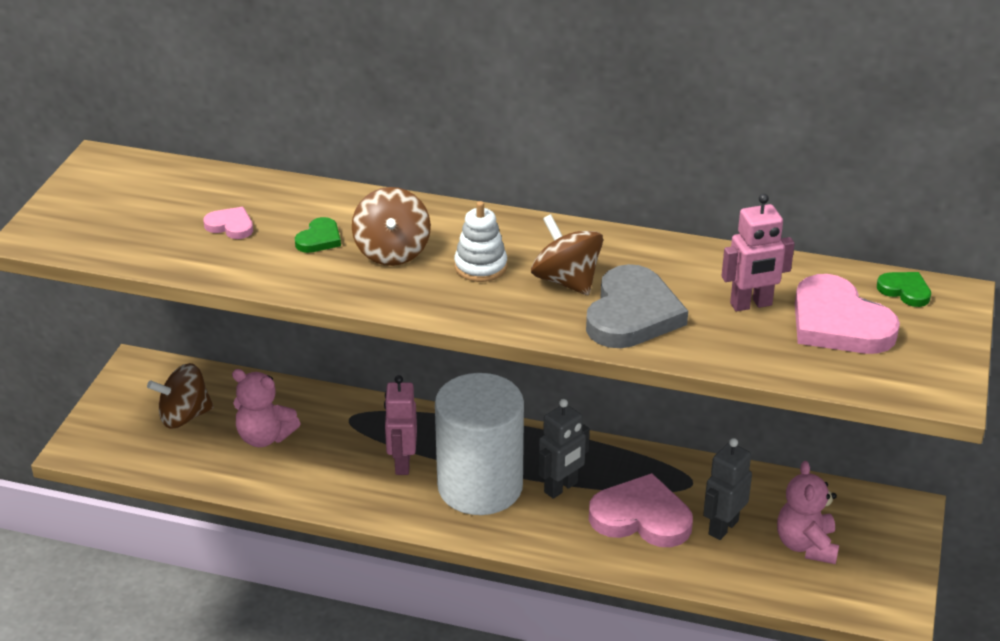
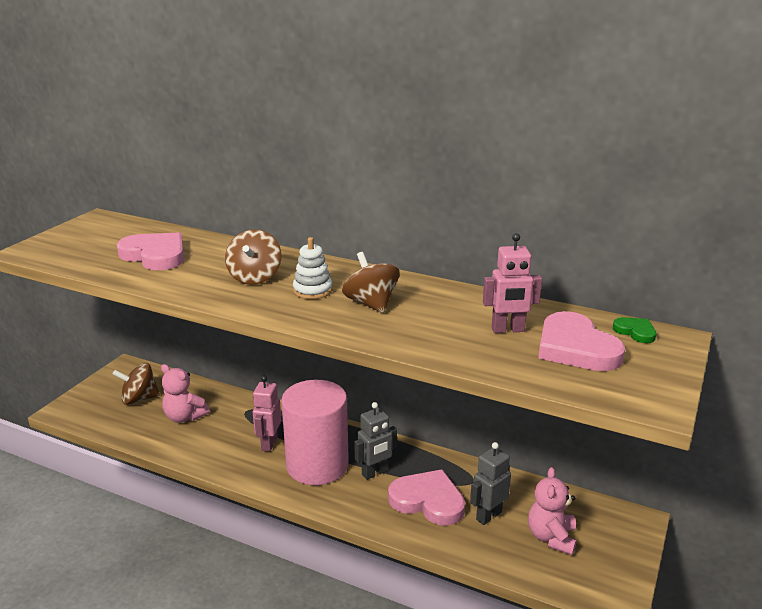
camera: 10 degrees right, 10 degrees down
pink heart [203,207,253,239] -> pink heart [117,233,184,270], size x2.07
green heart [295,217,341,253] -> none
white cylinder [435,373,524,515] -> pink cylinder [281,380,349,485]
grey heart [586,264,688,348] -> none

